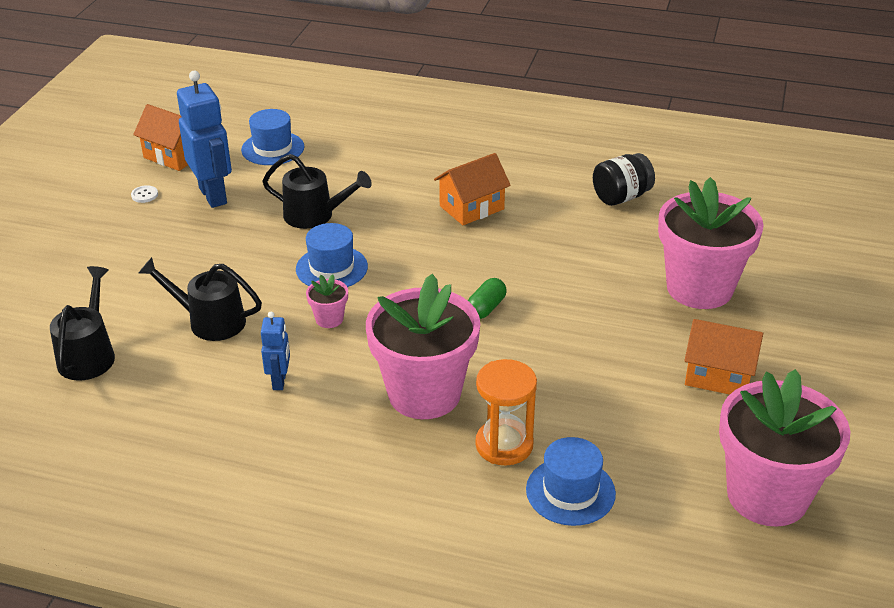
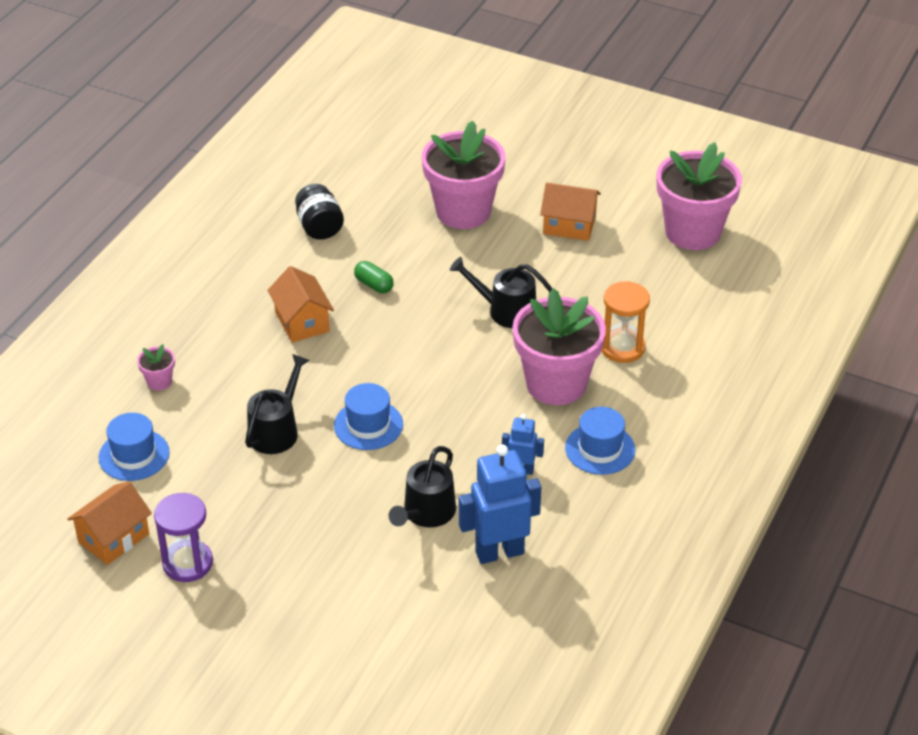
camera: 80 degrees left, 5 degrees up
black watering can [50,266,115,380] -> black watering can moved to [450,257,553,328]
white button [131,185,158,203] -> purple hourglass [154,493,213,582]
blue robot [177,71,232,208] -> blue robot moved to [458,444,541,564]
pink flower pot [306,274,348,328] -> pink flower pot moved to [137,344,175,391]
green capsule [468,278,507,319] -> green capsule moved to [354,261,394,293]
blue hat [526,437,616,526] -> blue hat moved to [565,407,636,475]
orange house [684,319,763,395] -> orange house turned 75 degrees clockwise [540,182,601,241]

